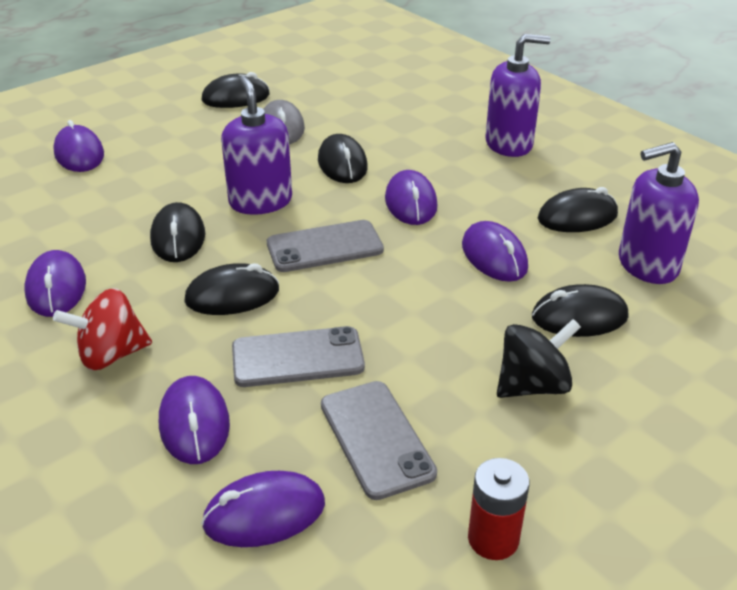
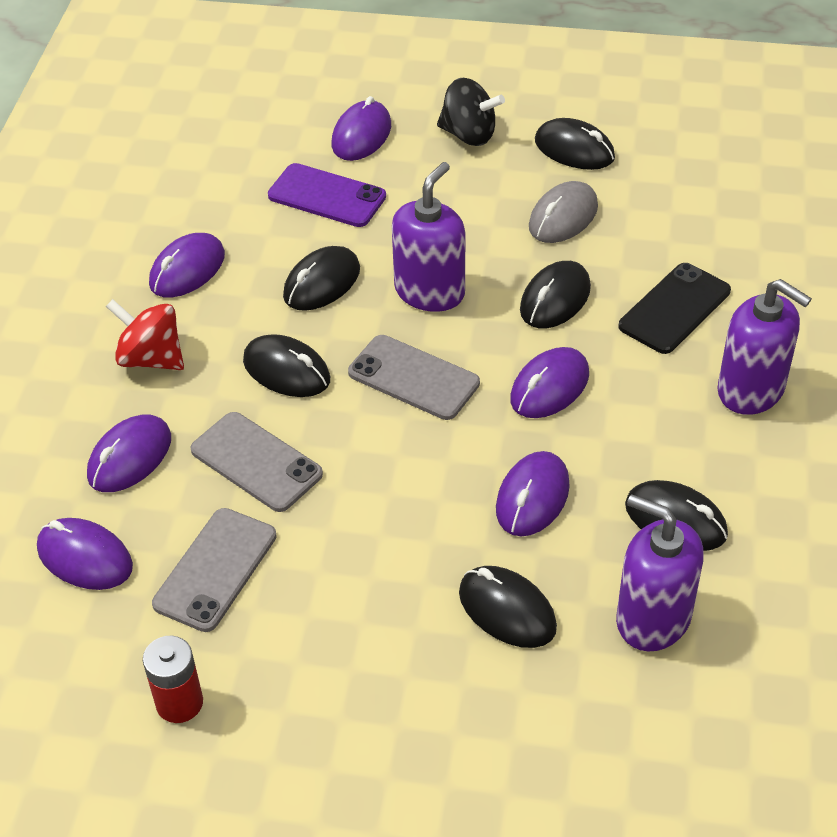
camera: 50 degrees right, 10 degrees up
black spinning top [497,319,581,398] -> black spinning top moved to [437,78,505,146]
none -> purple phone [268,163,386,227]
none -> black phone [618,263,731,354]

